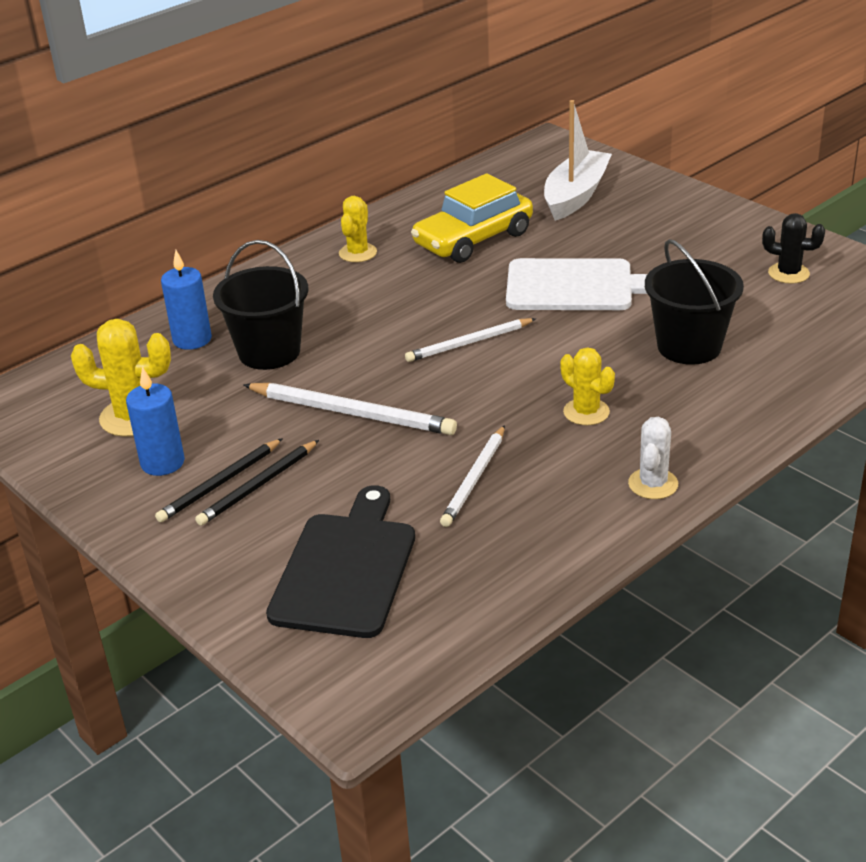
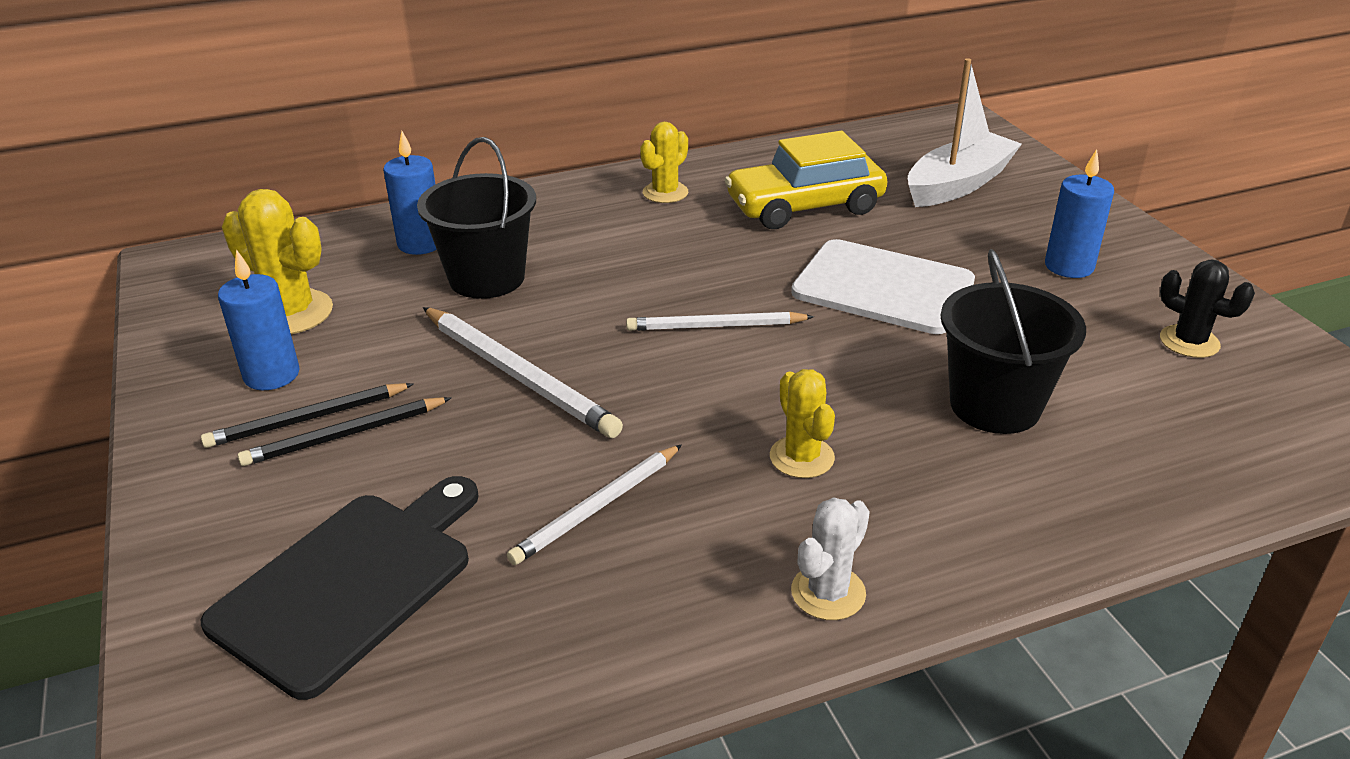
camera: 20 degrees right, 0 degrees up
none -> blue candle [1045,149,1114,278]

